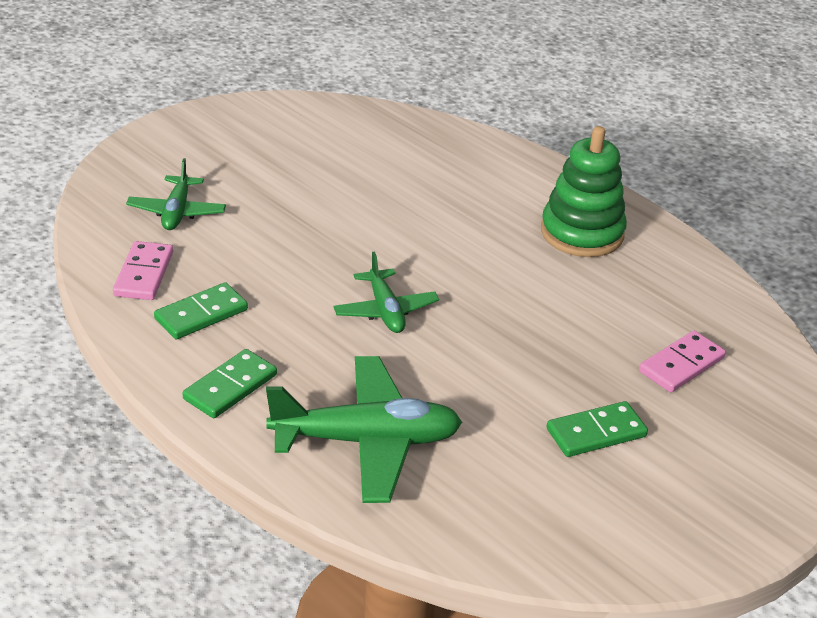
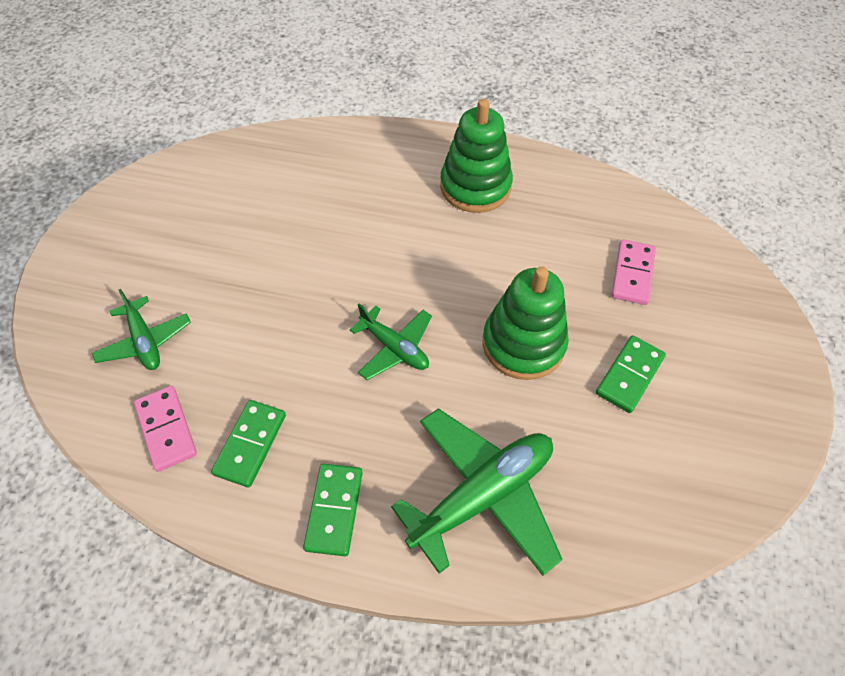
camera: 30 degrees left, 20 degrees up
none -> green stacking toy [482,266,569,380]

